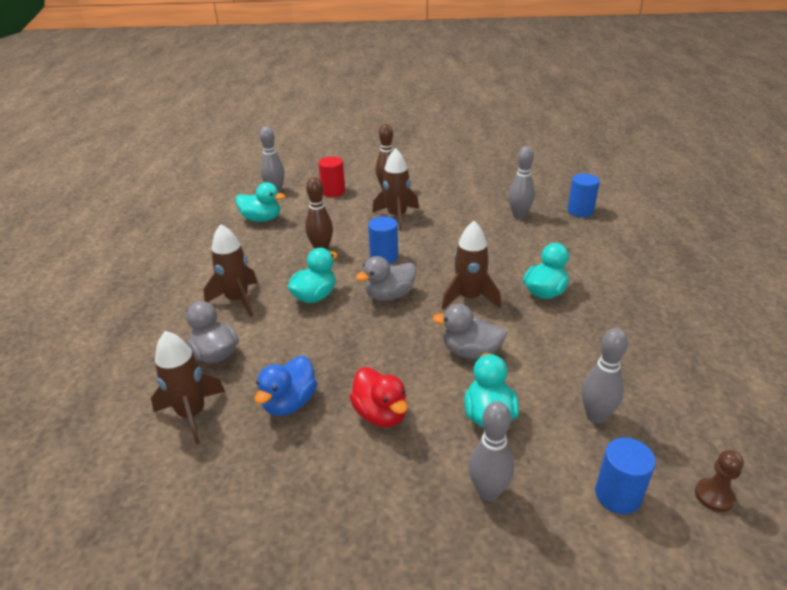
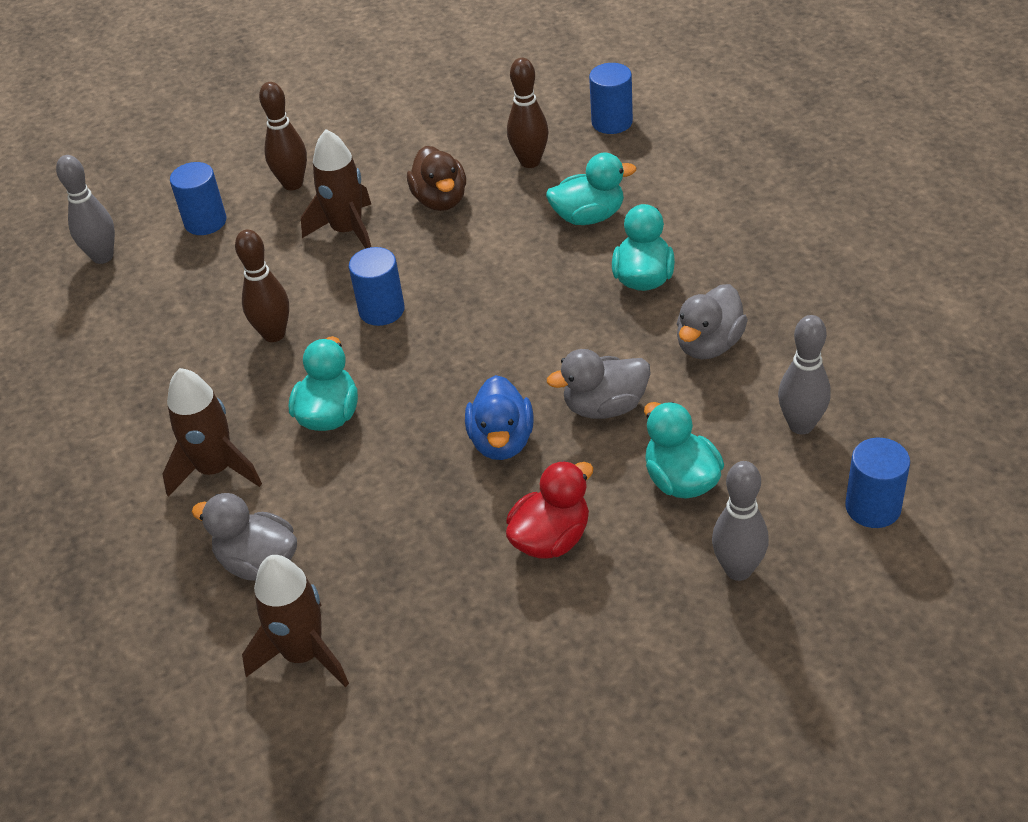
camera: 25 degrees left, 10 degrees up
turquoise duck [236,182,285,222] -> turquoise duck moved to [546,152,636,225]
blue duck [254,356,317,416] -> blue duck moved to [465,375,534,460]
red cylinder [318,156,345,197] -> blue cylinder [170,162,226,235]
red duck [349,367,408,427] -> red duck turned 75 degrees counterclockwise [506,461,593,559]
grey duck [356,256,416,301] -> grey duck moved to [677,284,748,359]
brown rocket [441,221,501,310] -> none
grey bowling pin [508,146,535,219] -> brown bowling pin [507,58,549,168]
brown pawn [695,450,744,512] -> none
none -> brown duck [407,146,466,211]

